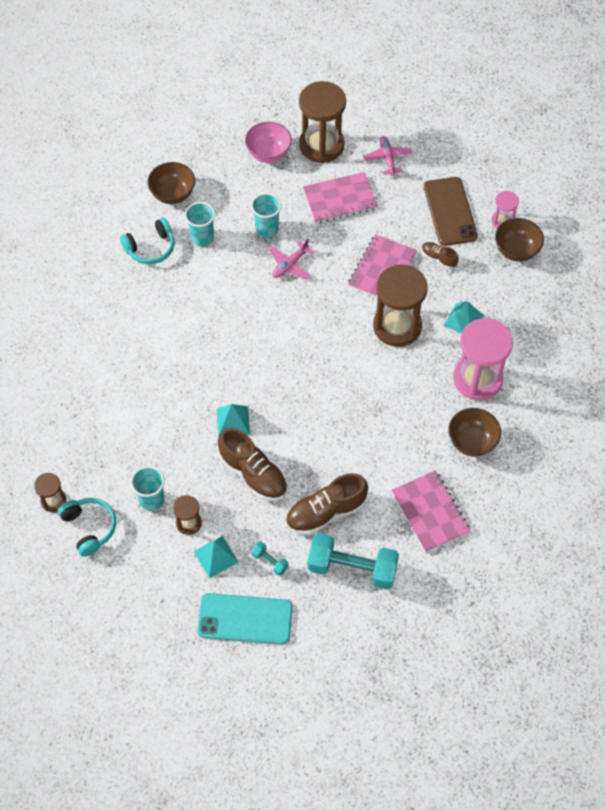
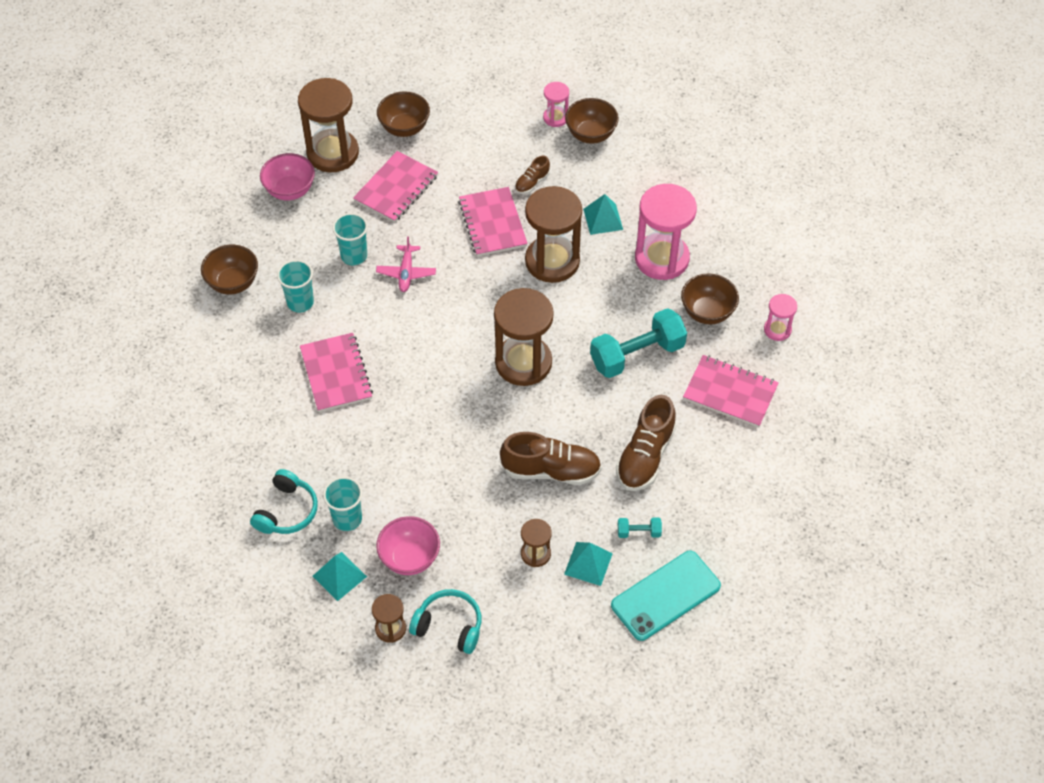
camera: 40 degrees left, 5 degrees down
turquoise headphones [120,218,175,264] -> turquoise headphones moved to [250,469,318,534]
turquoise cup [131,466,165,511] -> turquoise cup moved to [323,476,363,531]
turquoise pyramid [217,404,250,437] -> turquoise pyramid moved to [313,552,367,601]
turquoise dumbbell [307,533,399,590] -> turquoise dumbbell moved to [590,308,687,378]
pink plane [363,136,412,176] -> brown bowl [377,91,430,137]
brown shoe [422,242,458,269] -> brown shoe turned 45 degrees counterclockwise [515,156,550,194]
brown phone [424,177,478,246] -> none
none -> pink notebook [300,333,373,412]
none -> pink bowl [376,516,440,575]
none -> brown hourglass [494,288,554,386]
none -> pink hourglass [764,294,797,341]

